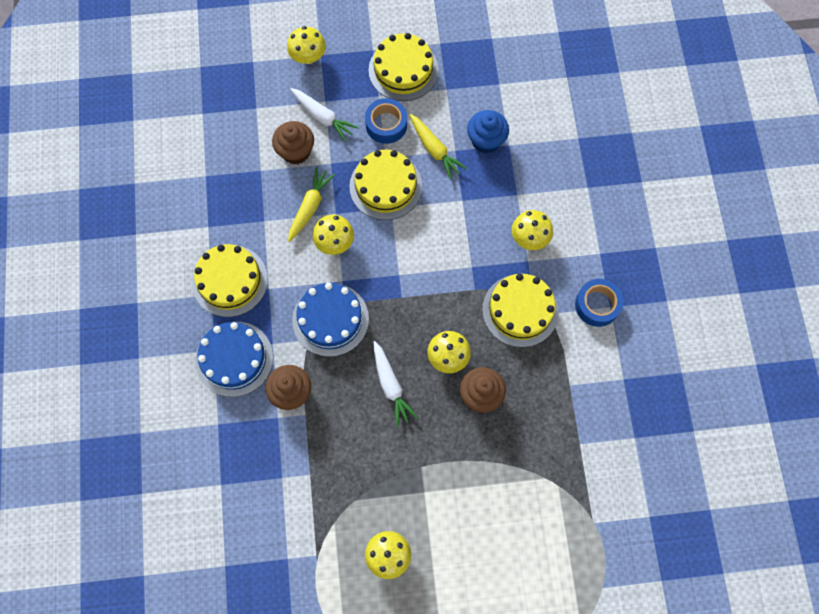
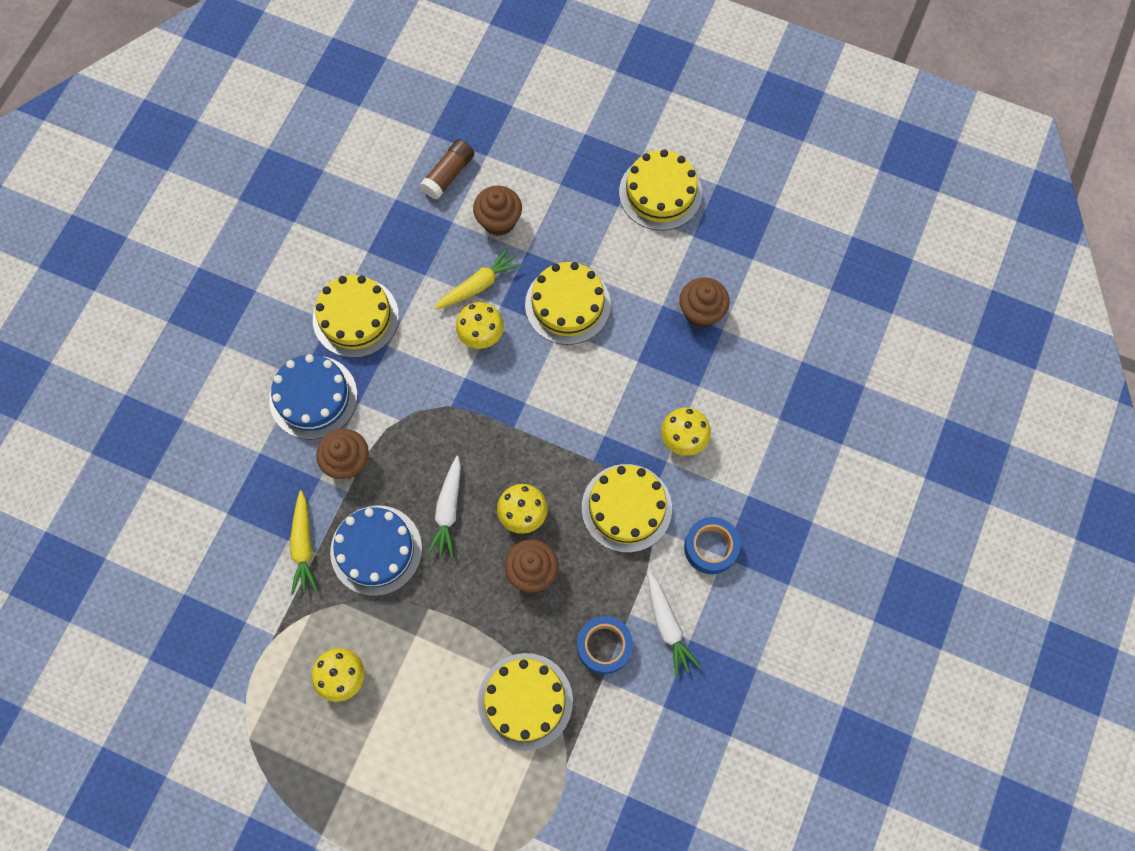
camera: 30 degrees right, 0 degrees up
yellow mushroom [287,26,326,64] -> none
white carrot [290,88,359,142] -> white carrot moved to [648,572,701,677]
blue cake [292,283,369,357] -> blue cake moved to [330,505,422,596]
blue tape [365,98,407,144] -> blue tape moved to [577,616,633,674]
yellow carrot [410,114,467,180] -> yellow carrot moved to [290,490,318,595]
blue cupcake [467,110,509,153] -> brown cupcake [679,278,730,328]
none -> brown glue stick [420,139,474,200]
none -> yellow cake [478,653,573,751]

